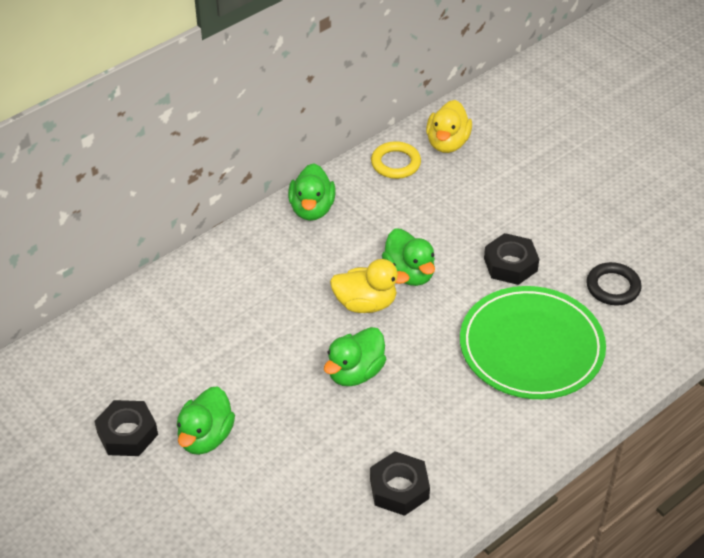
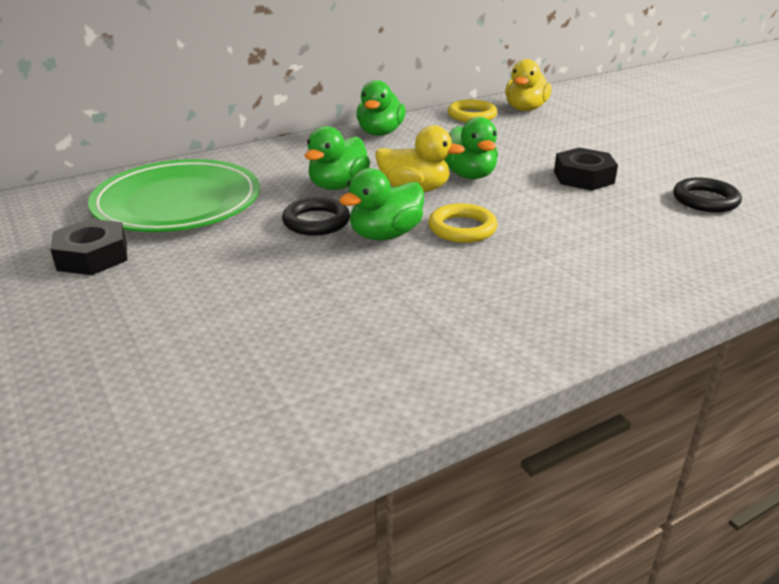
camera: 10 degrees right, 15 degrees down
green duck [177,386,235,455] -> green duck moved to [305,126,370,190]
black nut [370,451,430,516] -> none
green plate [460,286,606,399] -> green plate moved to [88,159,260,232]
none -> black ring [282,197,350,236]
none -> yellow ring [428,203,498,243]

